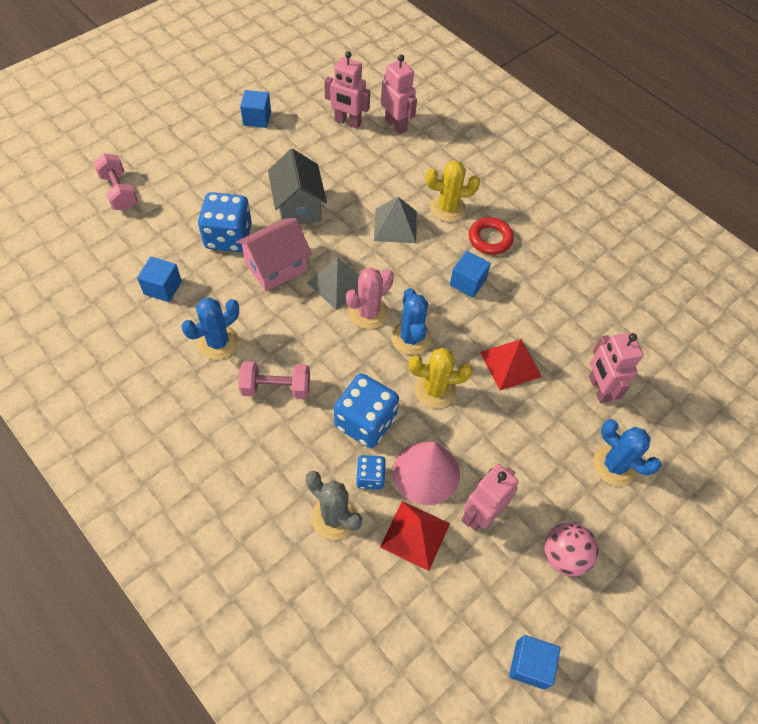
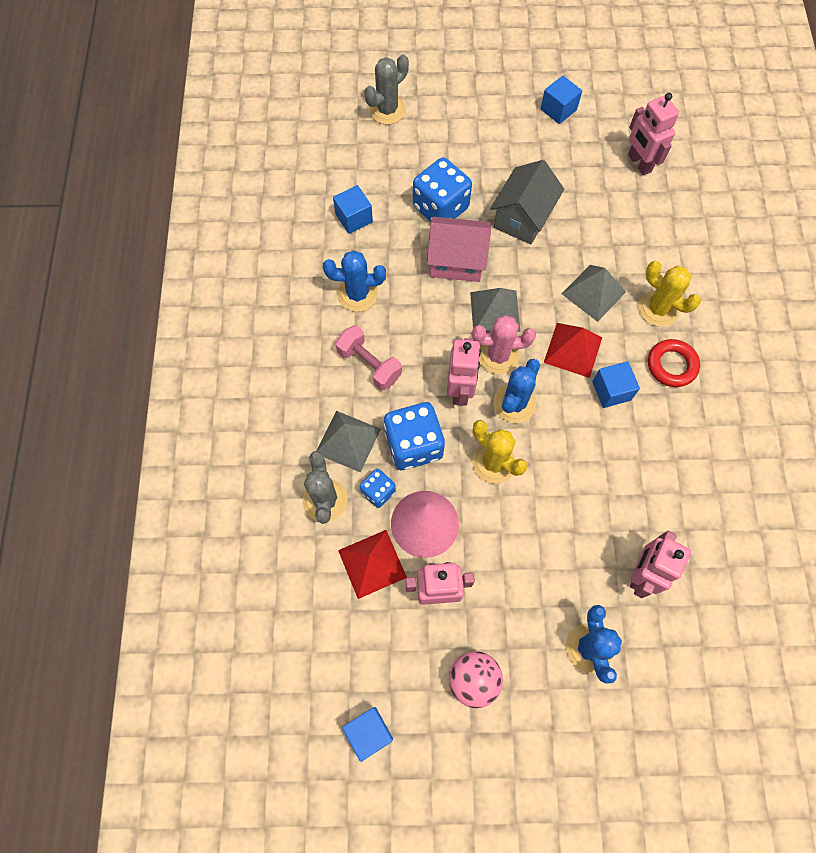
camera: 45 degrees right, 10 degrees up
pink dumbbell [93,154,138,211] -> grey cactus [364,54,409,125]
pink robot [381,55,417,134] -> pink robot moved to [447,338,481,406]
red pyramid [480,339,542,390] -> red pyramid moved to [544,323,602,378]
none -> grey pyramid [316,411,381,473]

